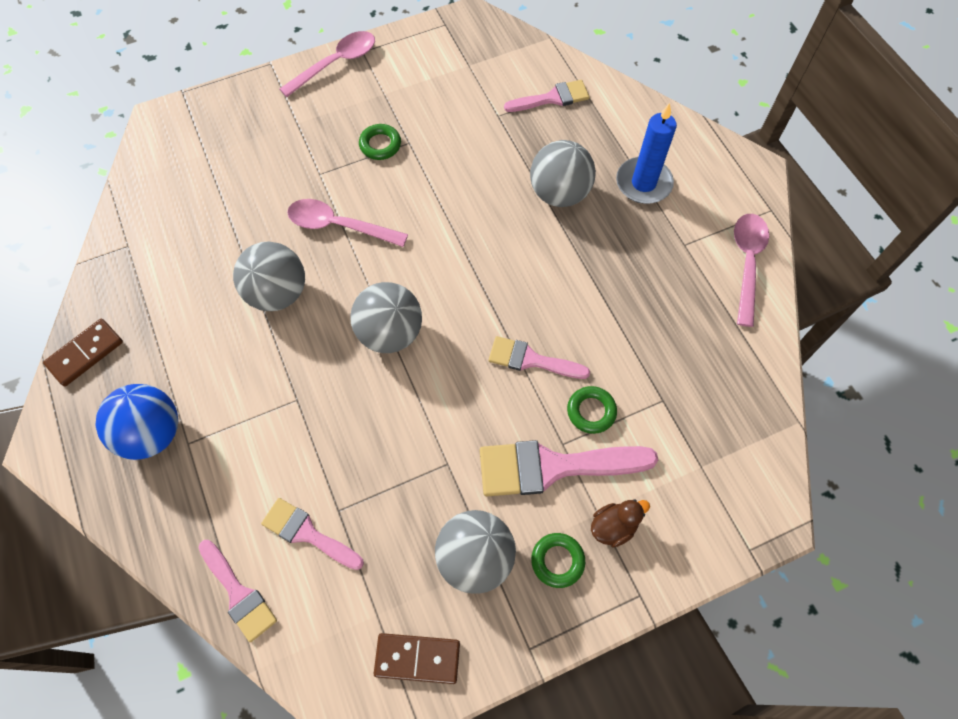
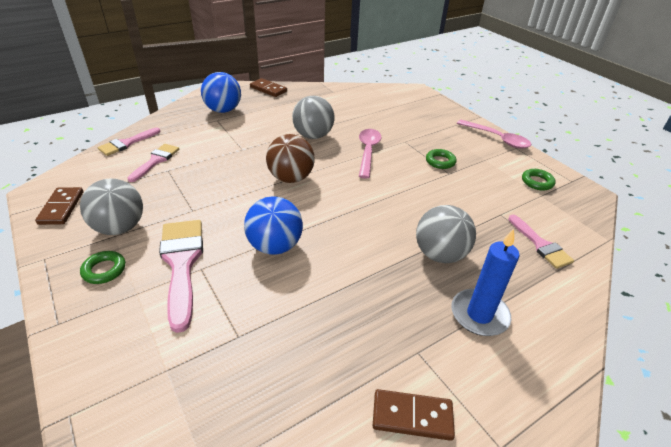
camera: 80 degrees right, 25 degrees down
grey ball [350,282,422,353] -> brown ball [266,134,315,183]
pink brush [489,336,590,379] -> blue ball [244,196,303,255]
green ring [567,386,617,434] -> green ring moved to [522,169,556,190]
brown duck [591,499,650,548] -> none
pink spoon [734,214,769,327] -> brown domino [373,389,455,441]

